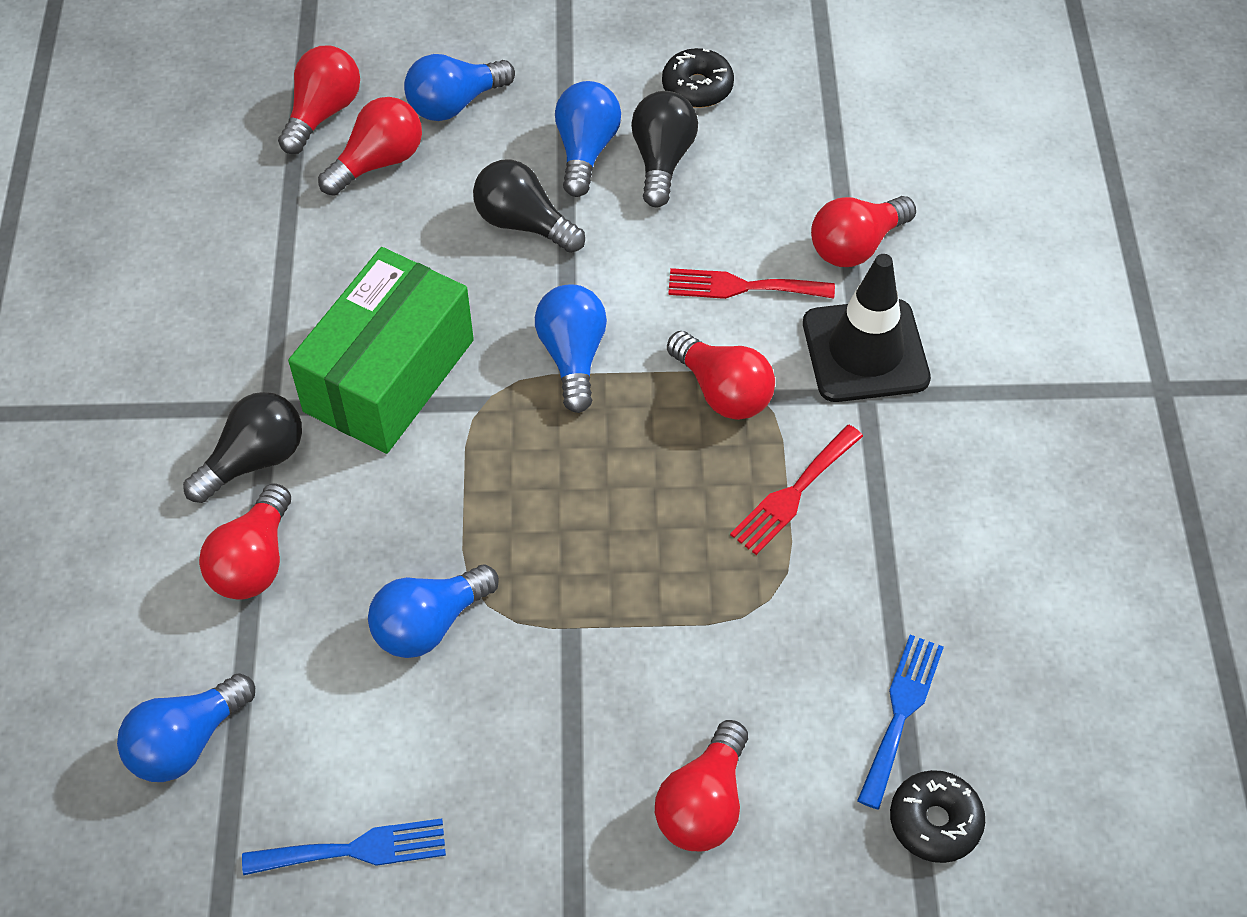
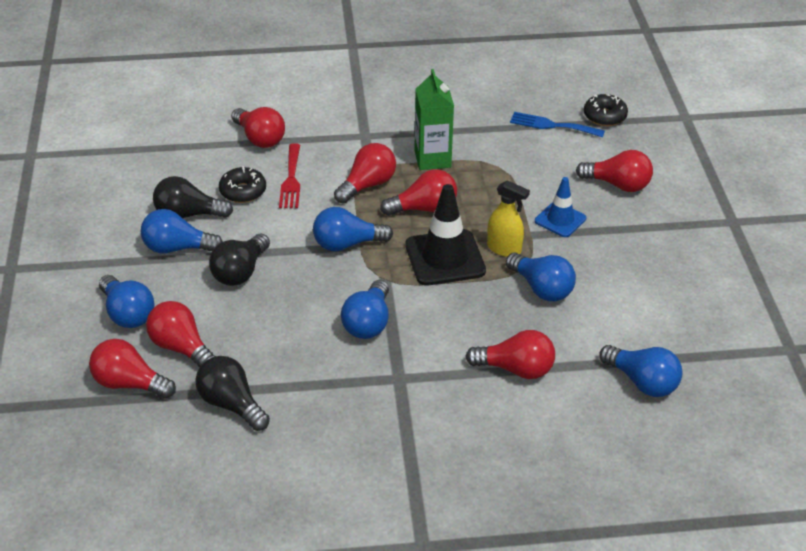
camera: 95 degrees left, 15 degrees down
black light bulb [183,392,302,503] -> black light bulb moved to [195,356,270,431]
blue fork [242,818,446,875] -> none
green box [288,247,474,454] -> blue light bulb [341,280,389,339]
black donut [662,48,734,108] -> black donut moved to [219,166,266,203]
red fork [730,425,863,555] -> green carton [414,69,454,170]
black traffic cone [803,254,931,402] -> black traffic cone moved to [405,184,486,286]
none -> red light bulb [380,169,457,216]
none -> yellow spray bottle [487,180,530,257]
none -> blue traffic cone [535,177,586,237]

